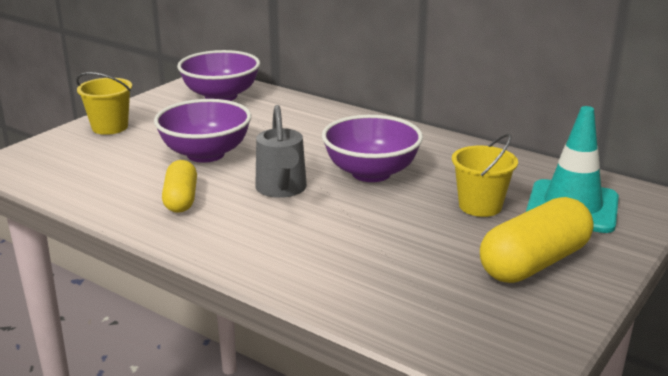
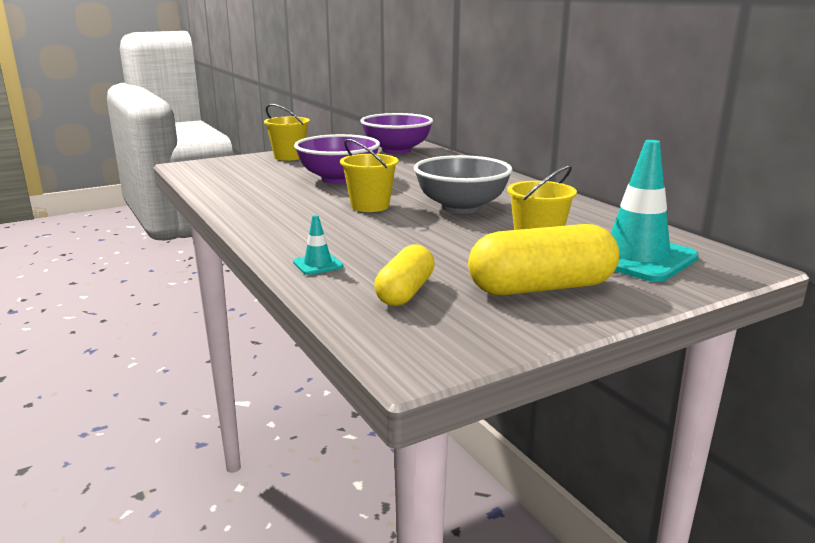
camera: 25 degrees right, 5 degrees down
yellow capsule [162,160,197,213] -> yellow capsule moved to [374,244,435,306]
grey watering can [255,105,307,198] -> yellow bucket [340,139,399,212]
purple bowl [322,115,423,182] -> grey bowl [414,155,512,214]
none -> turquoise traffic cone [293,215,343,275]

